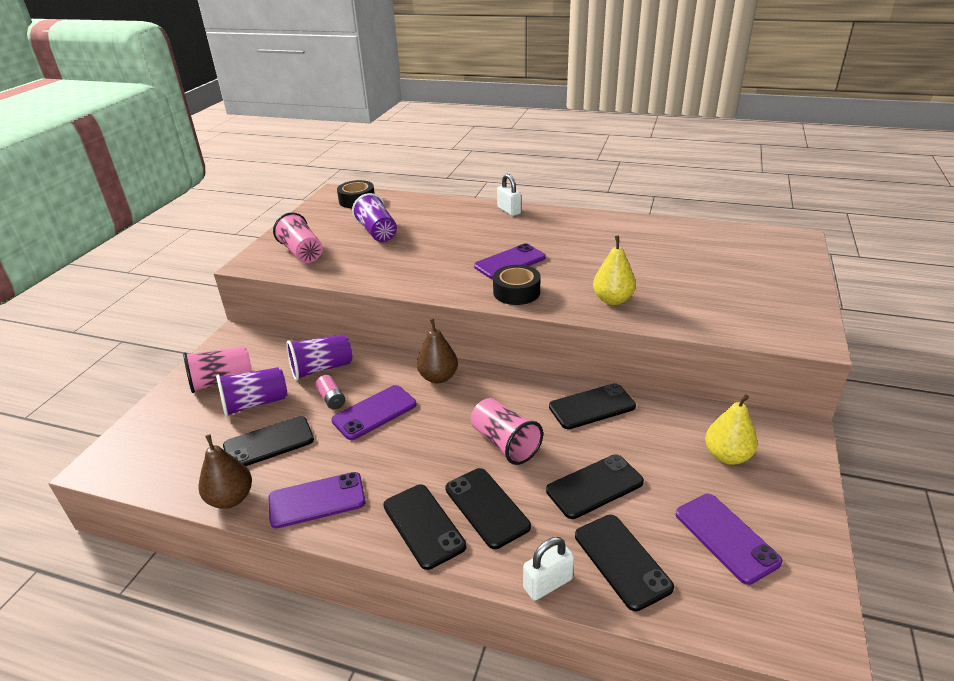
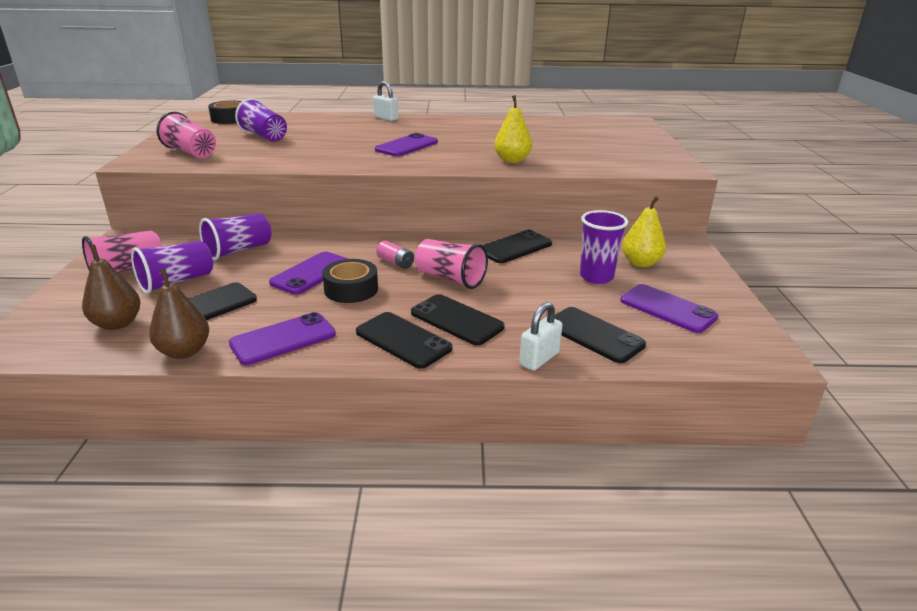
camera: 20 degrees left, 5 degrees down
pink battery [316,375,345,410] -> pink battery moved to [376,240,414,269]
brown pear [417,318,458,383] -> brown pear moved to [82,245,141,330]
black tape [493,265,540,305] -> black tape moved to [322,259,378,303]
black phone [546,454,644,519] -> none
none -> purple cup [580,210,628,284]

